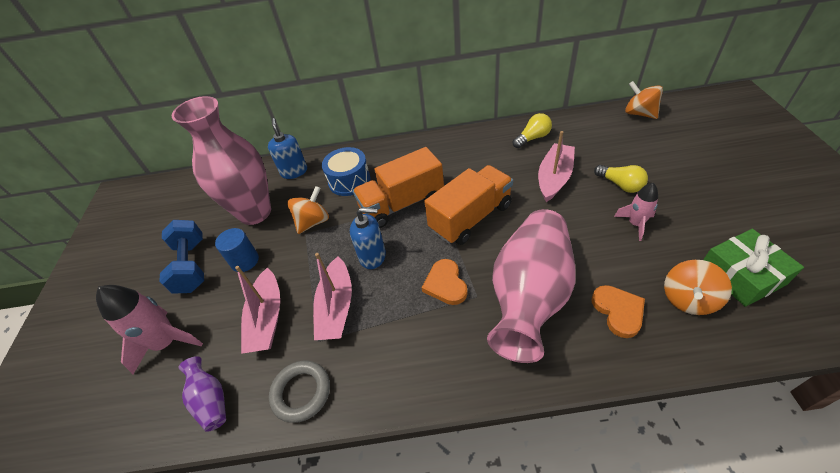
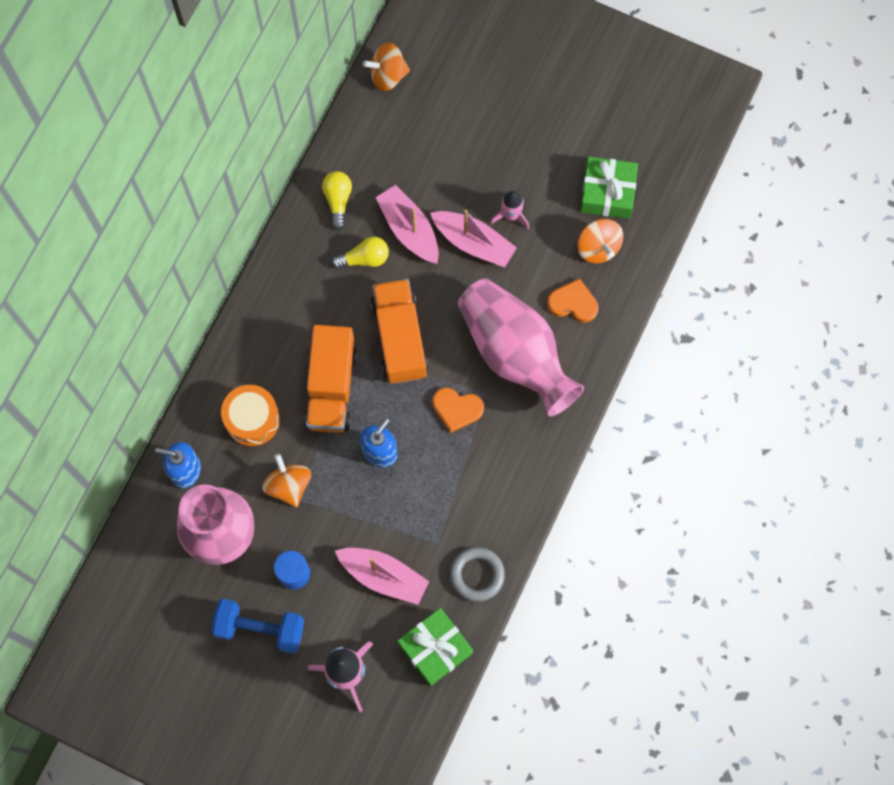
camera: 65 degrees left, 25 degrees up
purple vase [178,356,226,432] -> green gift [398,608,473,686]
pink boat [313,253,352,340] -> pink boat moved to [430,210,517,268]
blue drum [322,147,371,196] -> orange drum [221,385,280,446]
yellow light bulb [594,165,648,193] -> yellow light bulb moved to [332,237,389,269]

